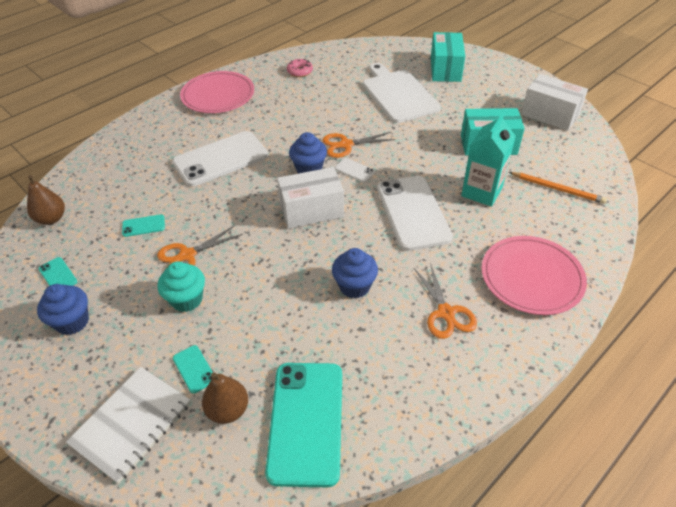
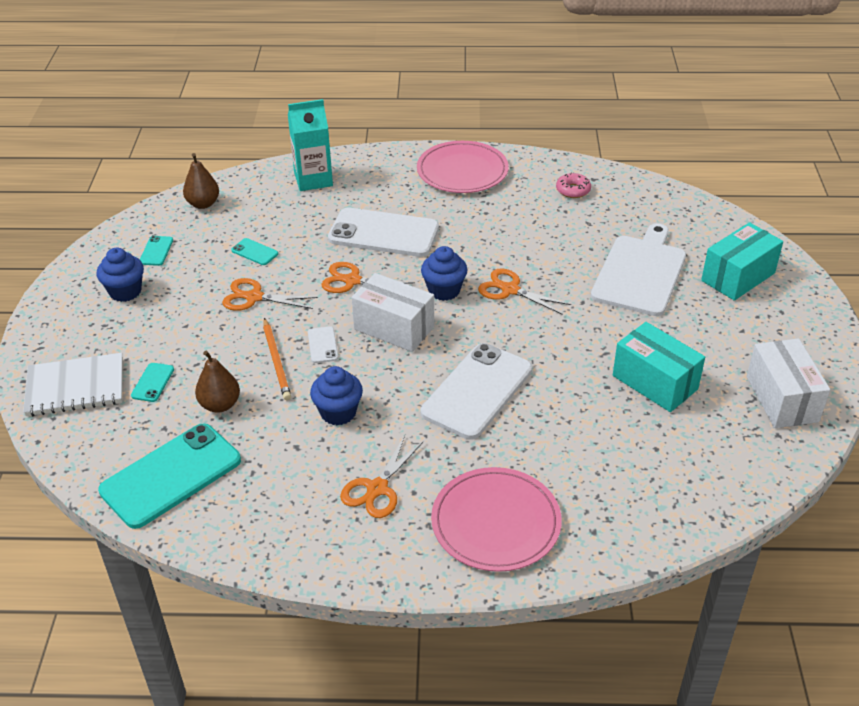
camera: 45 degrees right, 5 degrees down
turquoise cupcake [157,262,205,312] -> none
brown pear [202,372,248,424] -> brown pear moved to [195,351,240,413]
white phone [335,158,375,182] -> white phone moved to [308,326,338,363]
turquoise carton [461,112,516,207] -> turquoise carton moved to [288,99,333,191]
orange pencil [509,172,607,204] -> orange pencil moved to [263,318,291,400]
none -> orange scissors [321,262,415,293]

